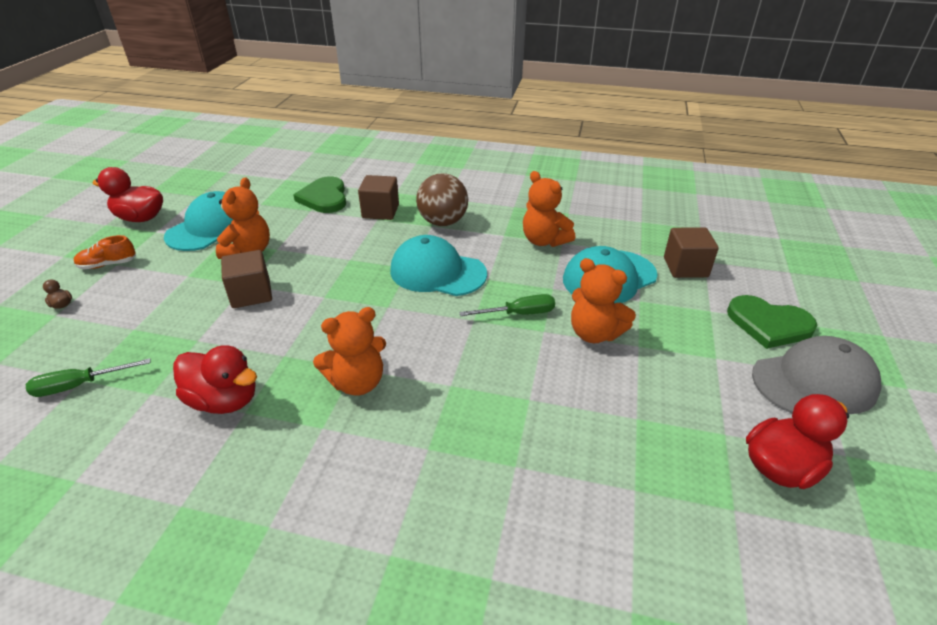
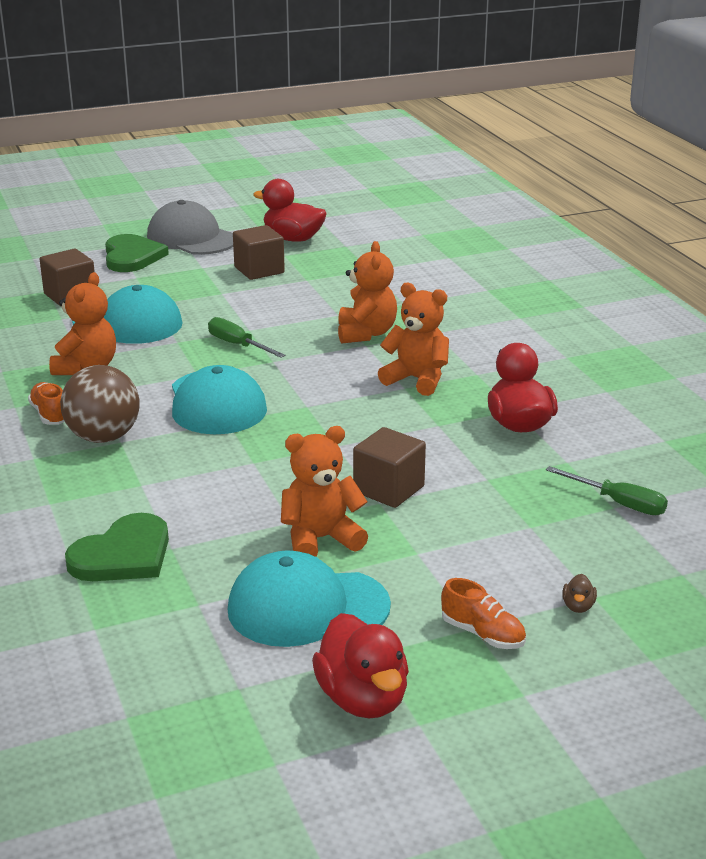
camera: 125 degrees left, 10 degrees down
brown cube [358,175,399,220] -> brown cube moved to [233,225,285,280]
orange teddy bear [571,258,636,343] -> orange teddy bear moved to [338,241,397,344]
none -> orange shoe [28,382,65,425]

